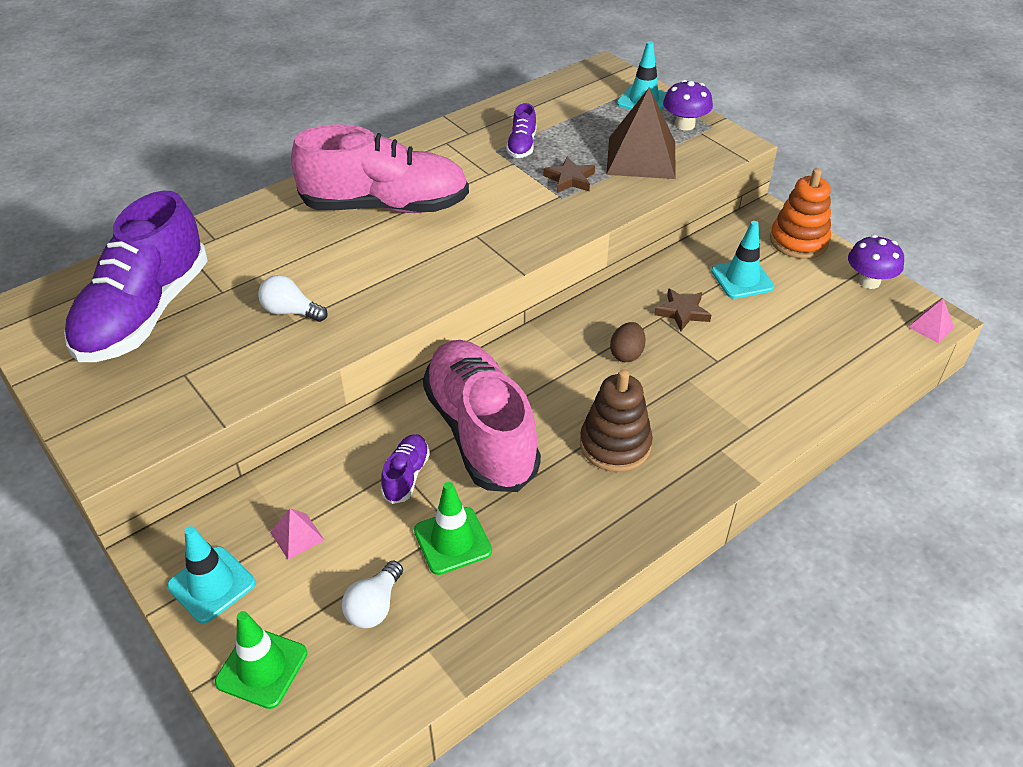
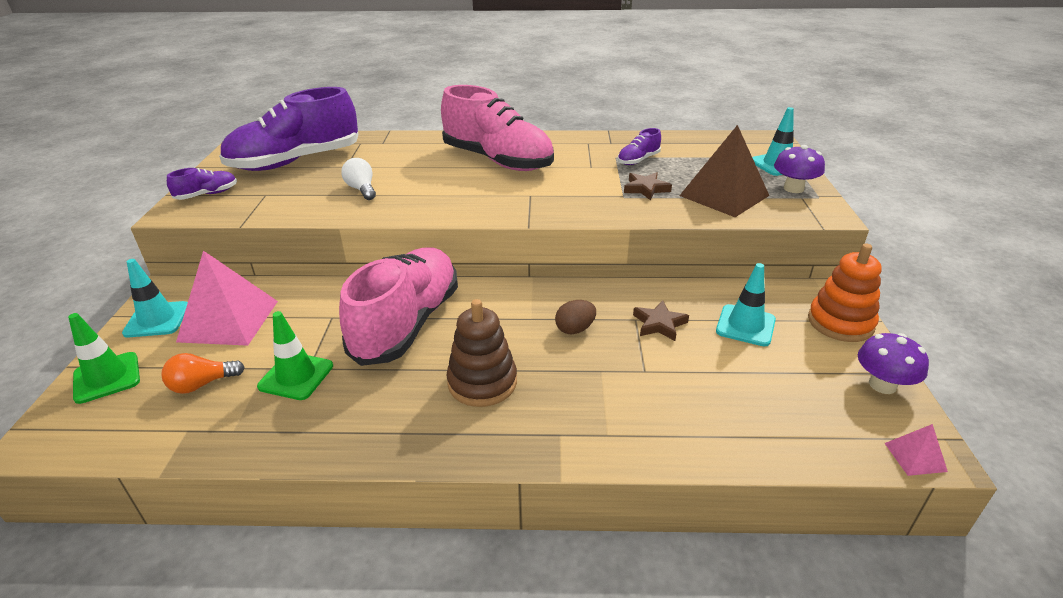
camera: 40 degrees right, 10 degrees down
pink pyramid [270,508,324,560] -> pink pyramid [176,251,278,346], size x2.25
white light bulb [342,560,403,629] -> orange light bulb [161,353,245,394]
purple shoe [381,434,430,504] -> purple shoe moved to [167,168,237,200]

